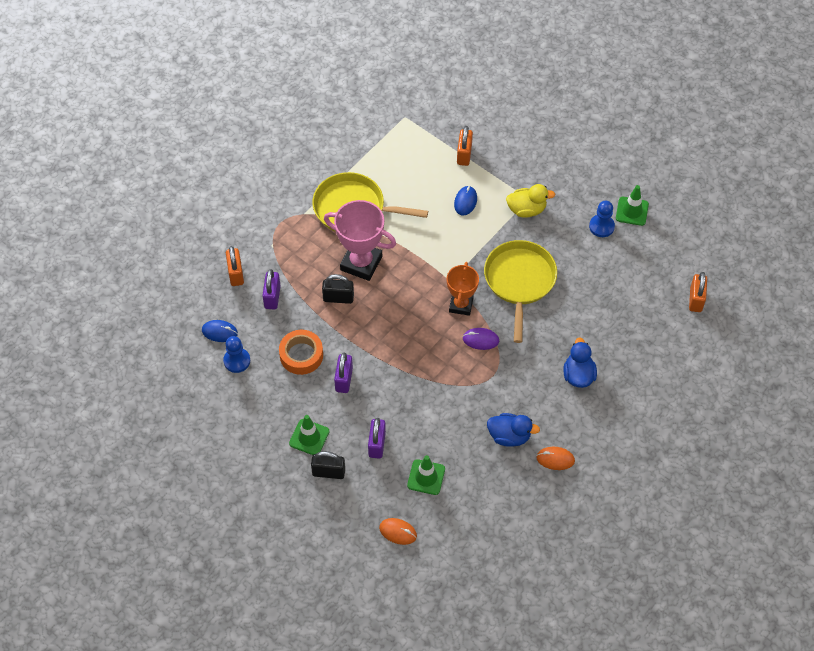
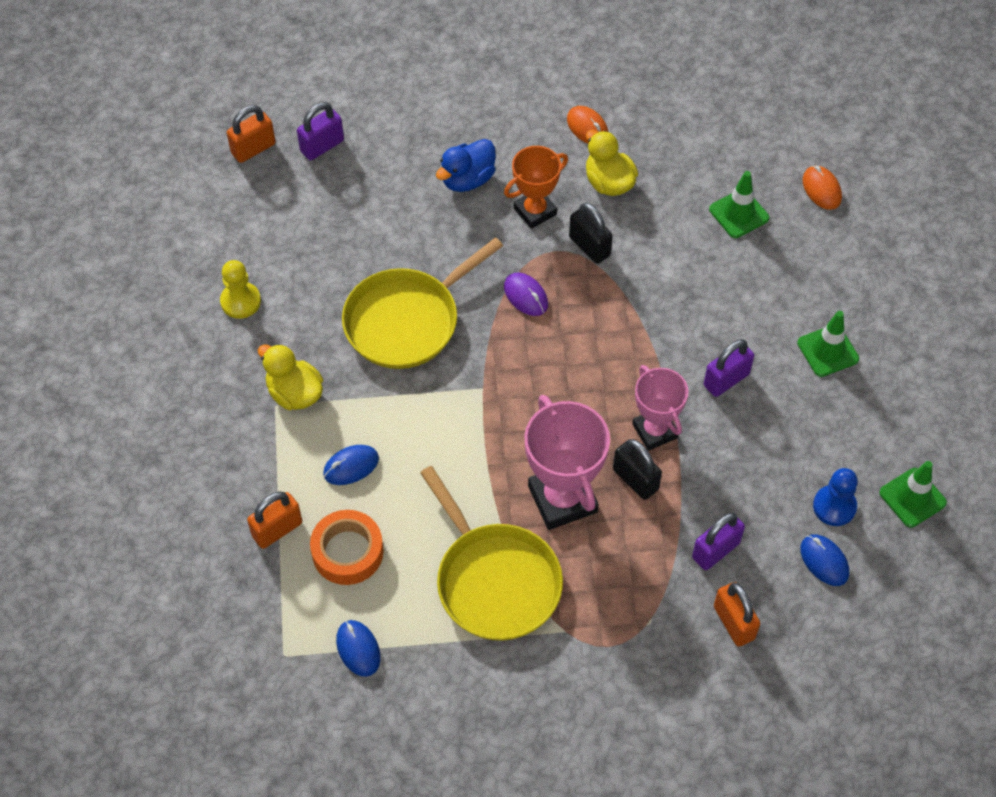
camera: 135 degrees left, 0 degrees up
orange padlock [226,246,244,286] -> orange padlock turned 60 degrees counterclockwise [714,582,760,647]
orange tape [279,330,323,375] -> orange tape moved to [310,510,384,585]
black padlock [311,451,345,479] -> black padlock moved to [569,203,613,264]
purple padlock [368,418,386,459] -> purple padlock moved to [297,102,344,161]
orange trophy [447,262,479,316] -> orange trophy moved to [504,146,568,229]
blue duck [487,413,540,447] -> yellow duck [586,130,638,196]
blue pawn [589,201,615,237] -> yellow pawn [220,260,261,319]
green traffic cone [616,185,649,226] -> green traffic cone moved to [880,461,947,528]
none -> blue mouse [336,620,381,677]
none -> pink trophy [632,365,688,451]

